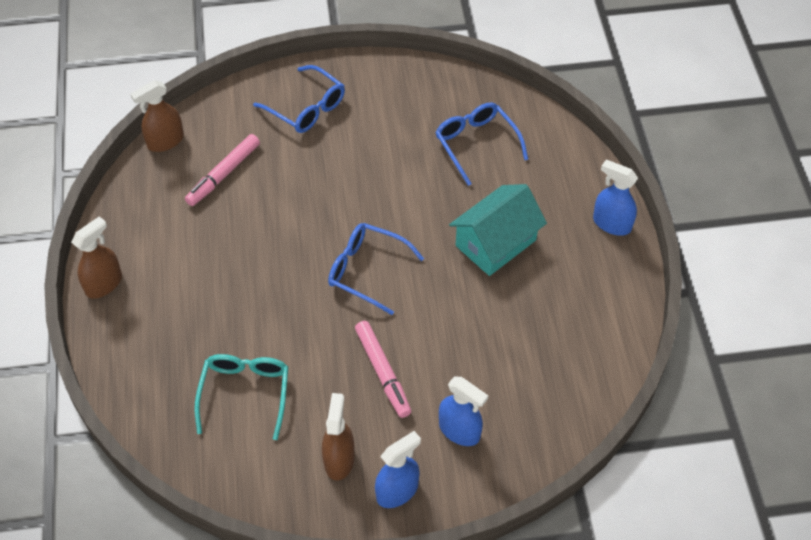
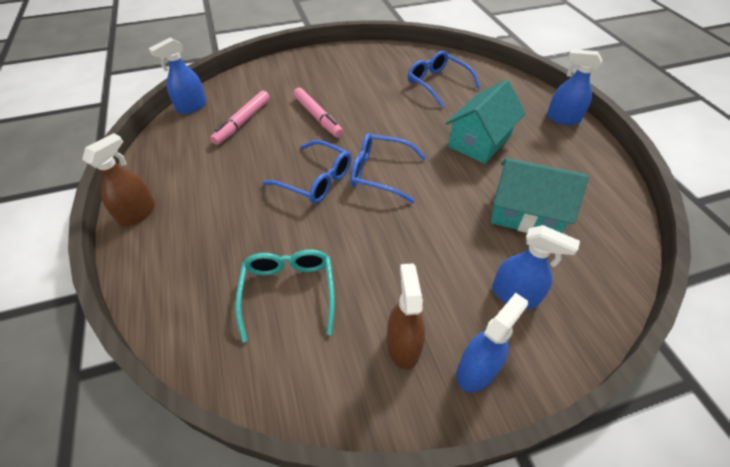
camera: 10 degrees left, 5 degrees down
brown spray bottle [130,80,184,152] -> blue spray bottle [149,38,207,114]
blue glasses [253,65,345,133] -> blue glasses moved to [262,140,351,203]
pink marker [355,321,411,418] -> pink marker moved to [293,88,343,138]
none -> turquoise house [491,158,589,233]

